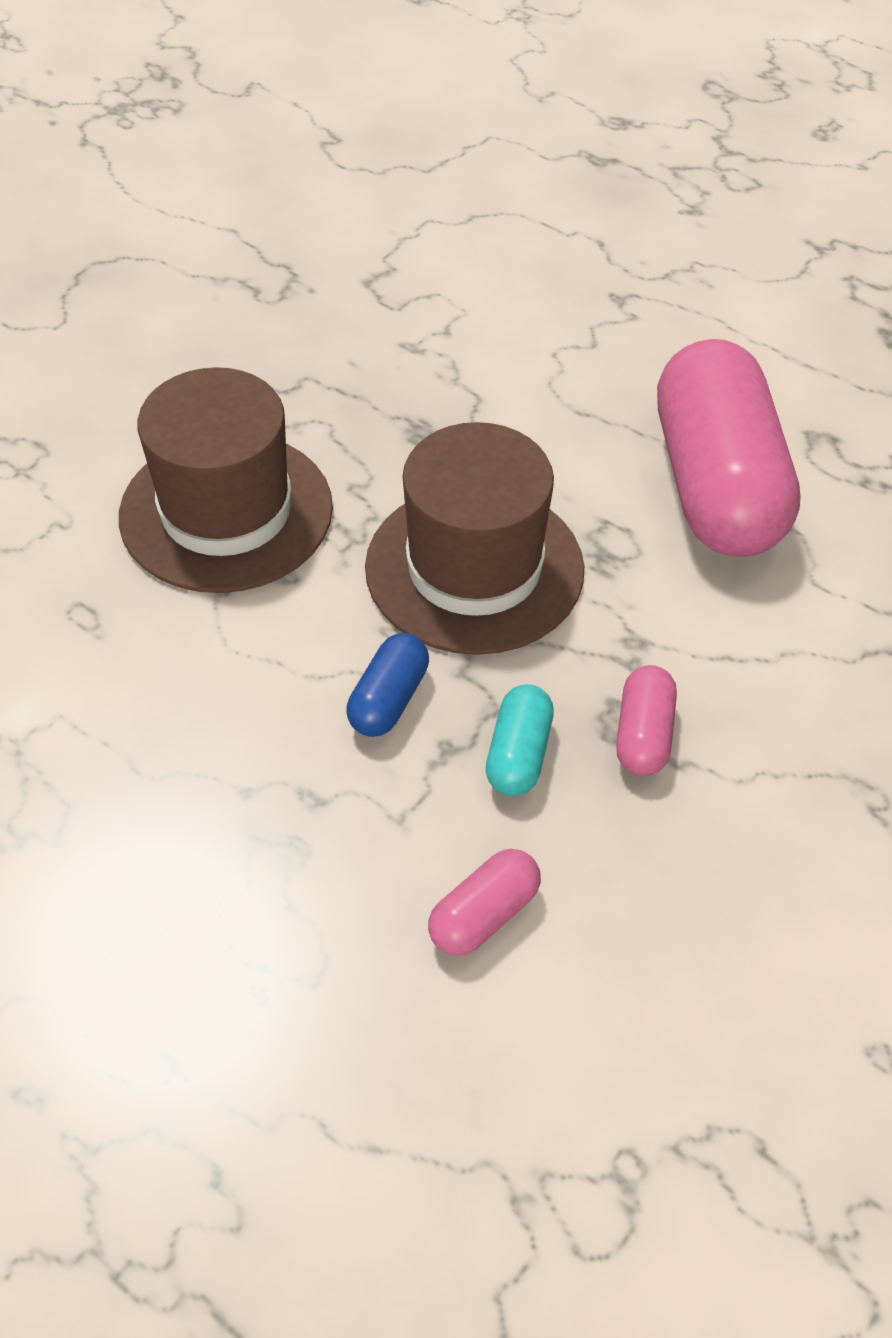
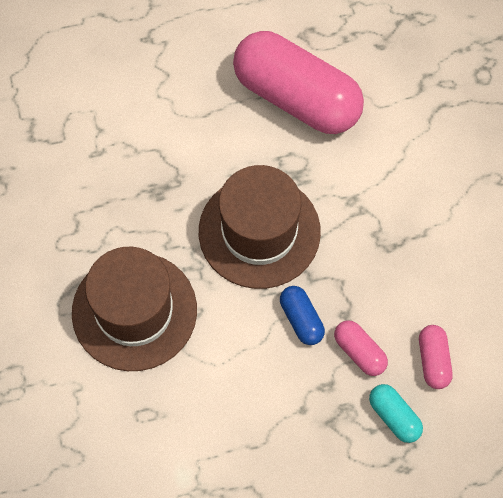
camera: 50 degrees left, 15 degrees up
turquoise capsule [486,684,554,796] -> turquoise capsule moved to [369,384,423,443]
pink capsule [616,665,677,776] -> pink capsule moved to [334,321,388,376]

